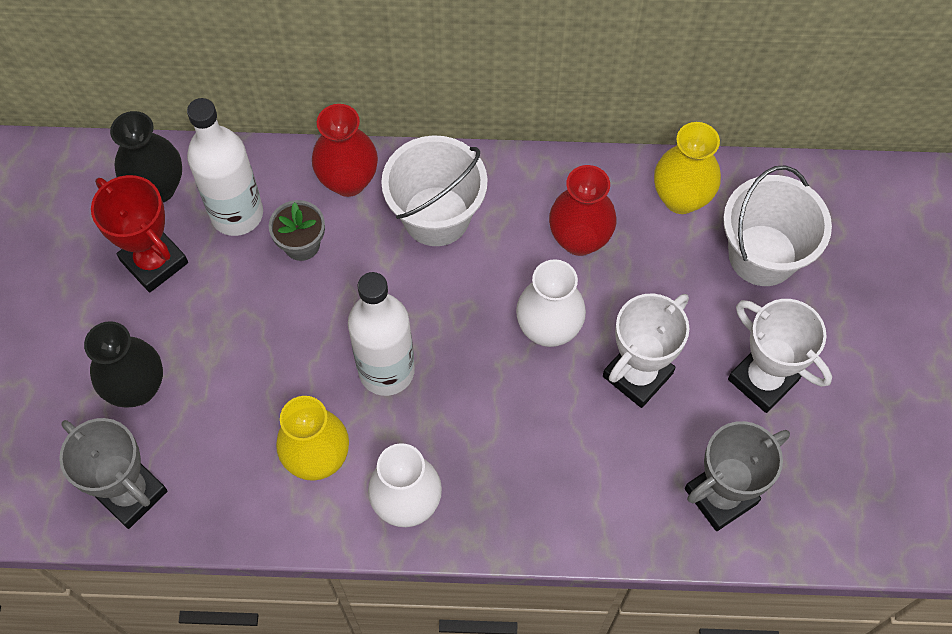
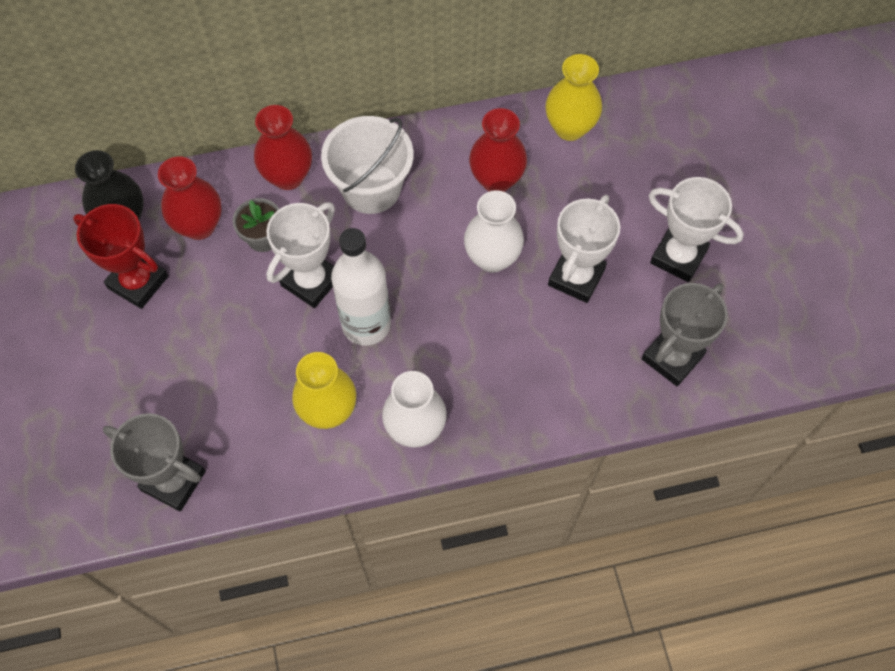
camera: 15 degrees left, 0 degrees up
black vase [84,321,163,407] -> none
white bottle [187,98,263,236] -> red vase [158,156,222,240]
white bucket [723,165,832,286] -> none
none -> white trophy [266,202,335,308]

